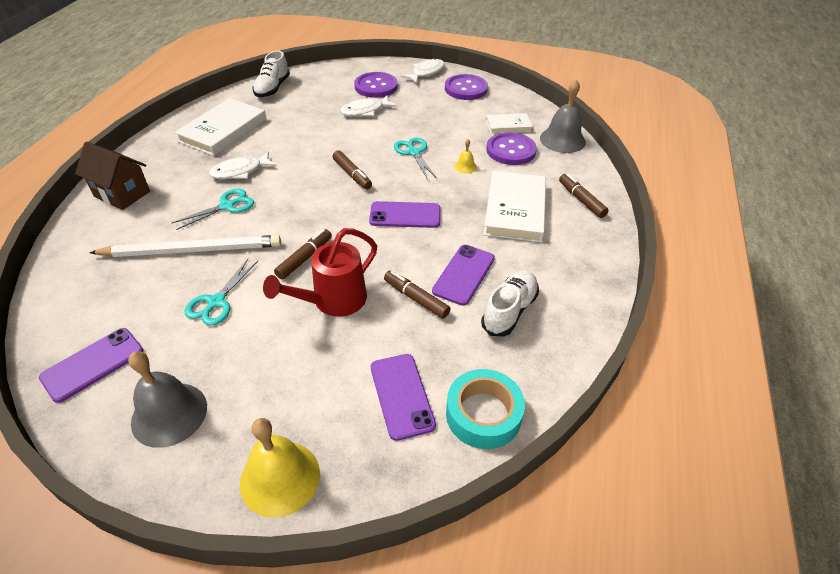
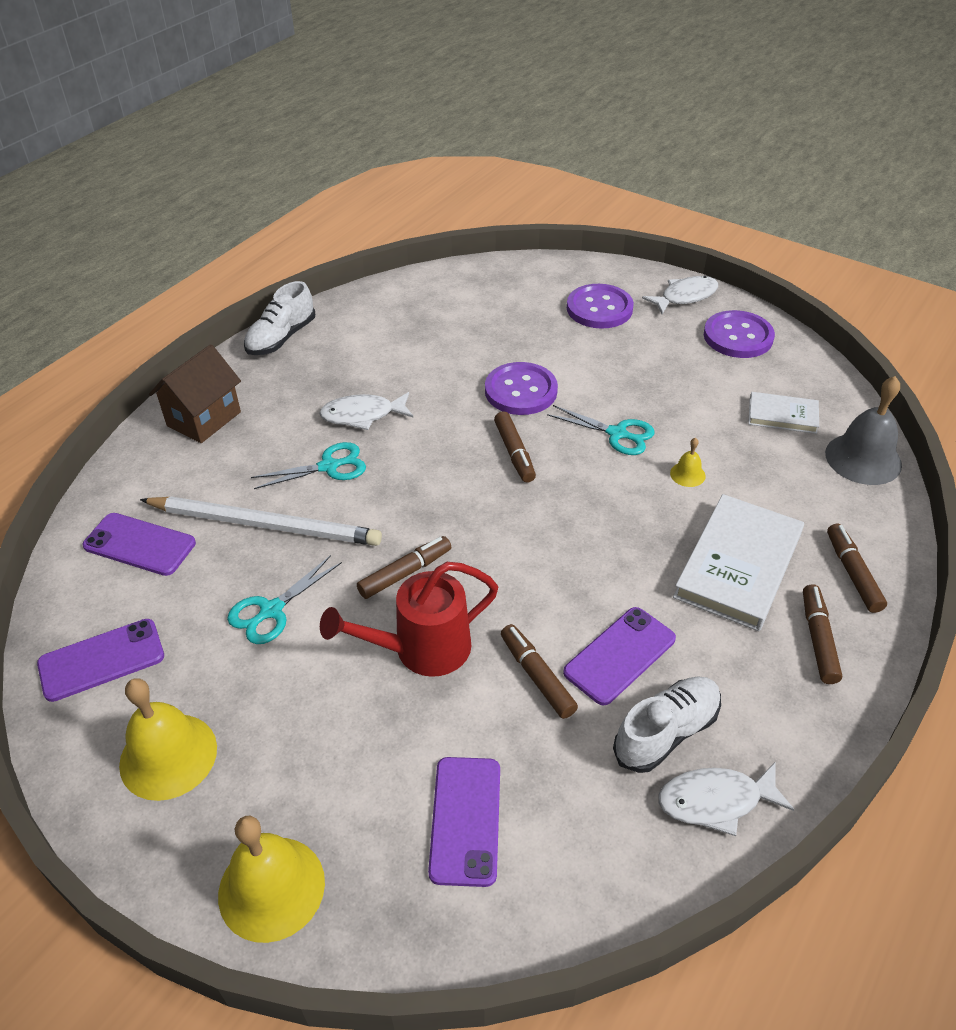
camera: 20 degrees right, 0 degrees up
brown house [75,142,150,210] -> brown house turned 75 degrees clockwise [149,344,241,443]
grey bell [128,351,207,448] -> yellow bell [119,678,217,801]
white book [174,98,266,156] -> none
white shoe [253,51,290,97] -> white shoe moved to [244,281,315,355]
white fish [340,95,397,116] -> white fish moved to [658,763,795,836]
purple phone [369,201,440,228] -> purple phone moved to [82,513,196,576]
turquoise scissors [394,138,437,180] -> turquoise scissors turned 120 degrees clockwise [547,405,655,455]
turquoise tape [446,369,525,449] -> none
purple button [486,132,537,165] -> purple button moved to [485,362,558,415]
none -> brown marker [803,584,842,684]

